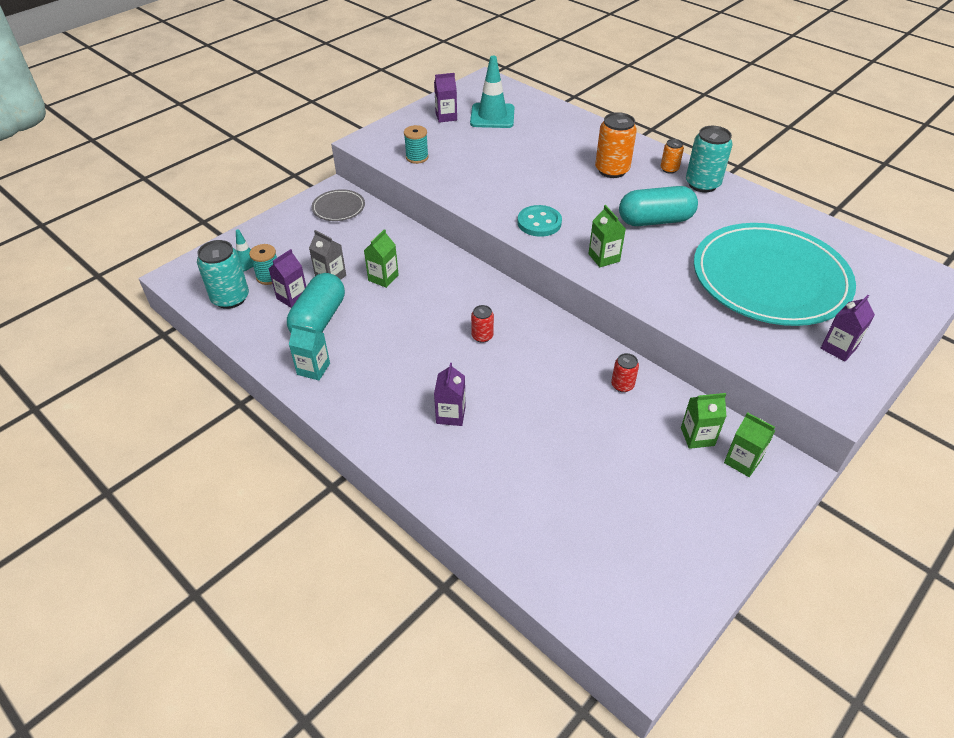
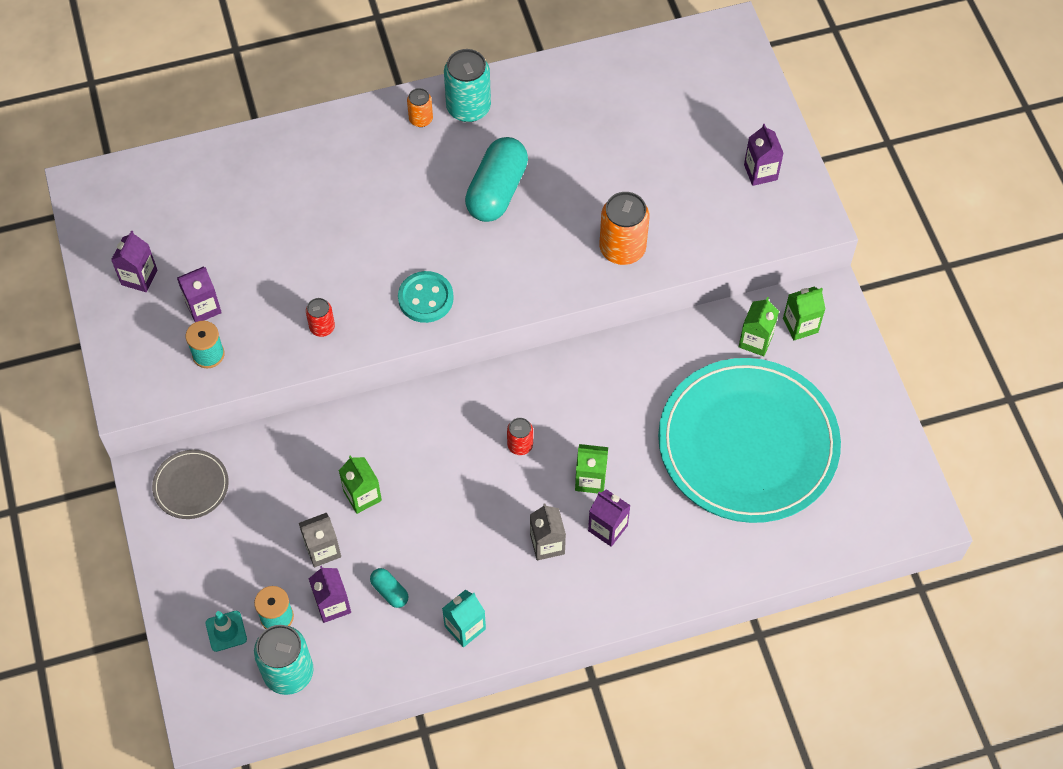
camera: 60 degrees left, 15 degrees up
turquoise capsule [287,273,345,333] -> turquoise capsule [370,568,408,608], size x0.46
turquoise traffic cone [470,56,514,128] -> none
green carton [588,205,626,267] -> green carton moved to [575,444,608,493]
orange can [595,112,637,178] -> orange can moved to [599,192,650,265]
red can [611,353,639,392] -> red can moved to [306,298,335,337]
turquoise plate [694,223,856,326] -> turquoise plate moved to [658,358,841,523]
none -> purple carton [177,267,222,322]
none -> grey carton [530,503,566,560]

